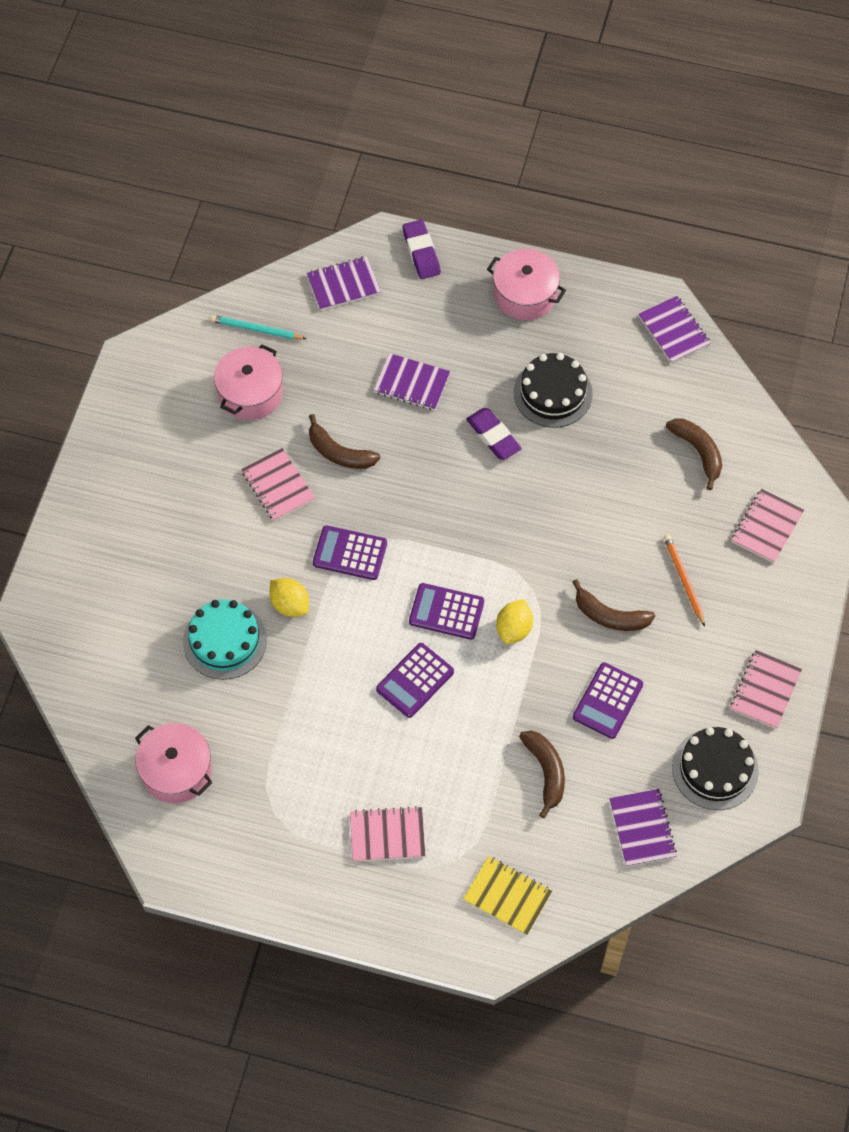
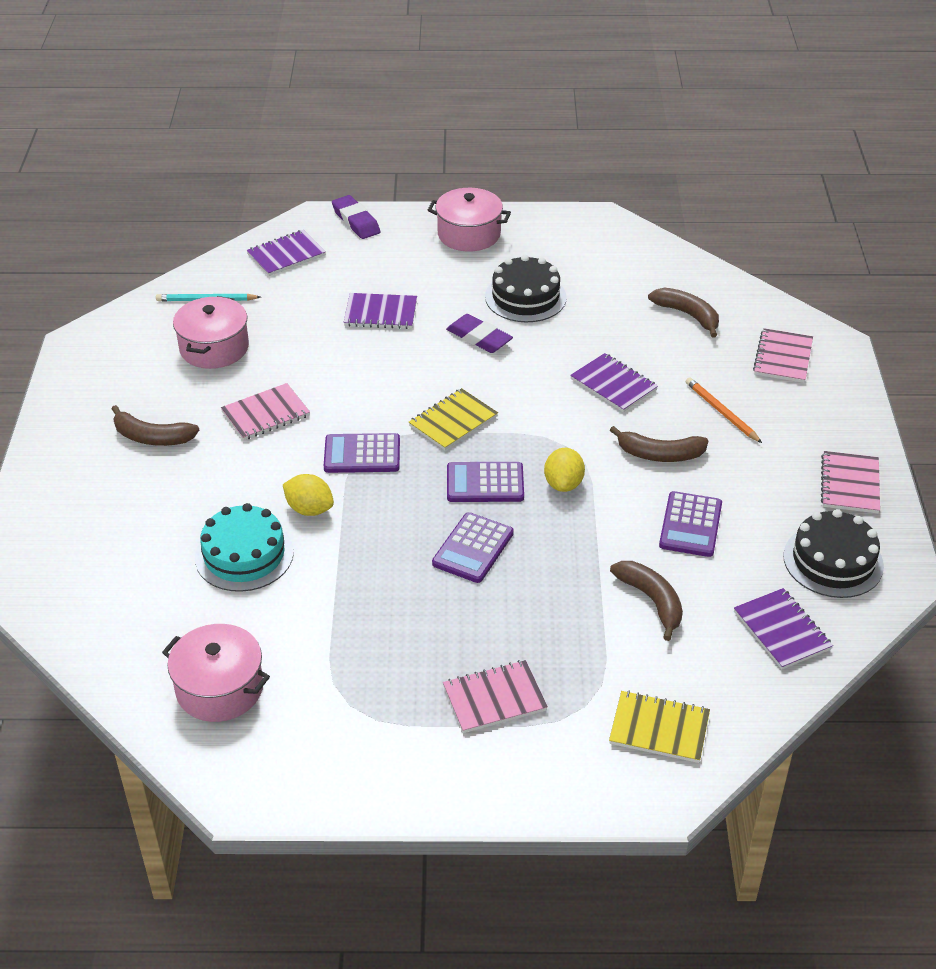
camera: 15 degrees left, 20 degrees down
pink notebook [241,448,315,521] -> pink notebook turned 75 degrees counterclockwise [221,383,310,441]
brown banana [309,414,380,469] -> brown banana moved to [112,405,199,446]
purple notebook [639,296,711,363] -> purple notebook moved to [570,353,658,412]
none -> yellow notebook [409,388,498,450]

